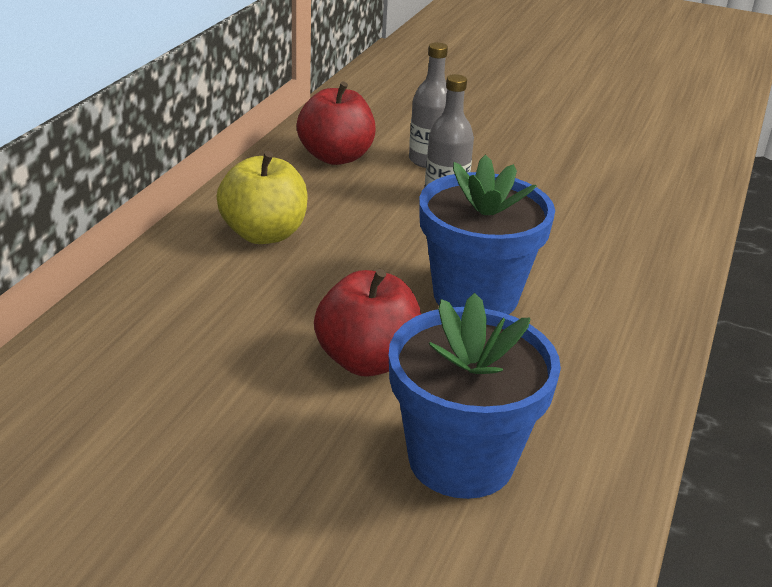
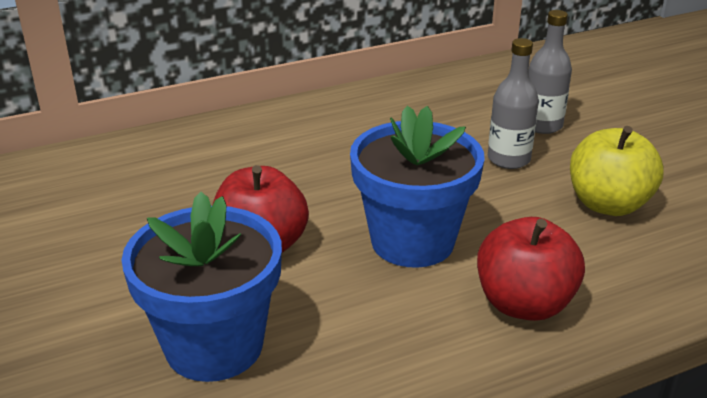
camera: 45 degrees right, 0 degrees up
yellow apple [217,151,308,244] -> yellow apple moved to [570,126,664,216]
red apple [297,81,376,165] -> red apple moved to [477,217,585,321]

